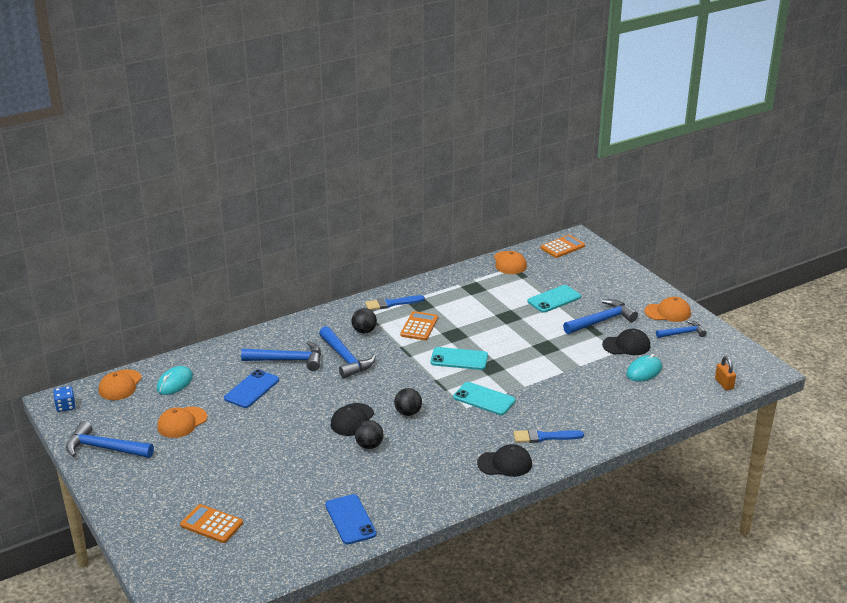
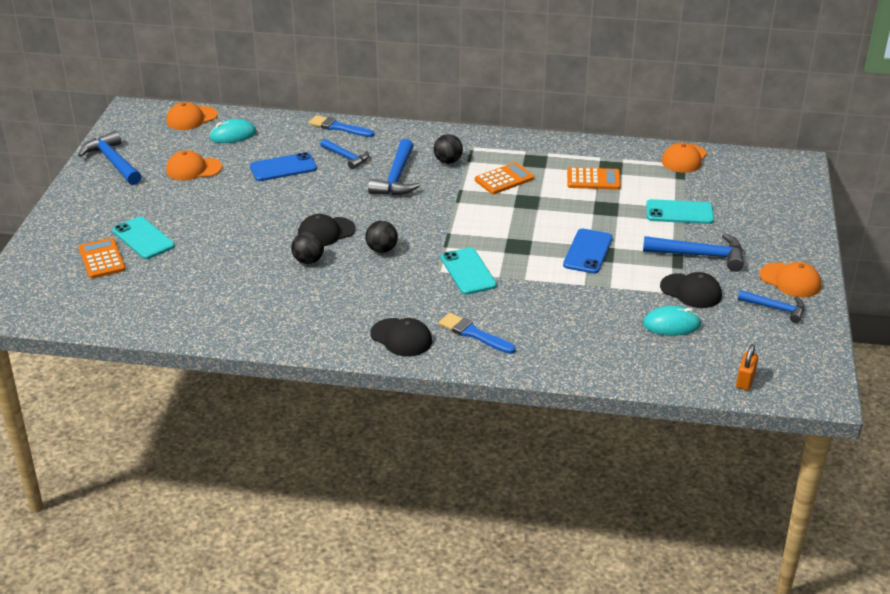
camera: 40 degrees right, 5 degrees up
blue dice [53,386,76,412] -> none
blue hammer [241,341,321,371] -> blue hammer [320,139,369,169], size x0.63
blue phone [325,494,377,545] -> blue phone moved to [563,229,612,274]
blue brush [365,295,425,310] -> blue brush moved to [309,115,374,137]
turquoise phone [430,347,488,370] -> turquoise phone moved to [112,217,175,259]
orange calculator [540,235,585,258] -> orange calculator moved to [567,167,621,190]

